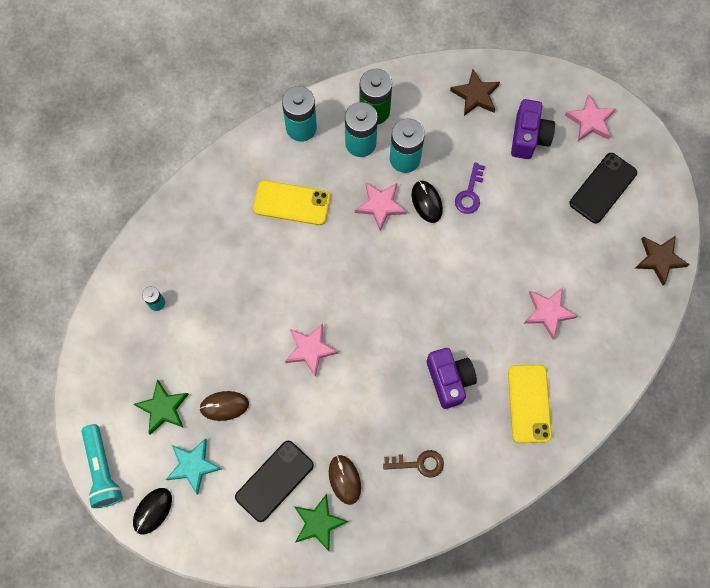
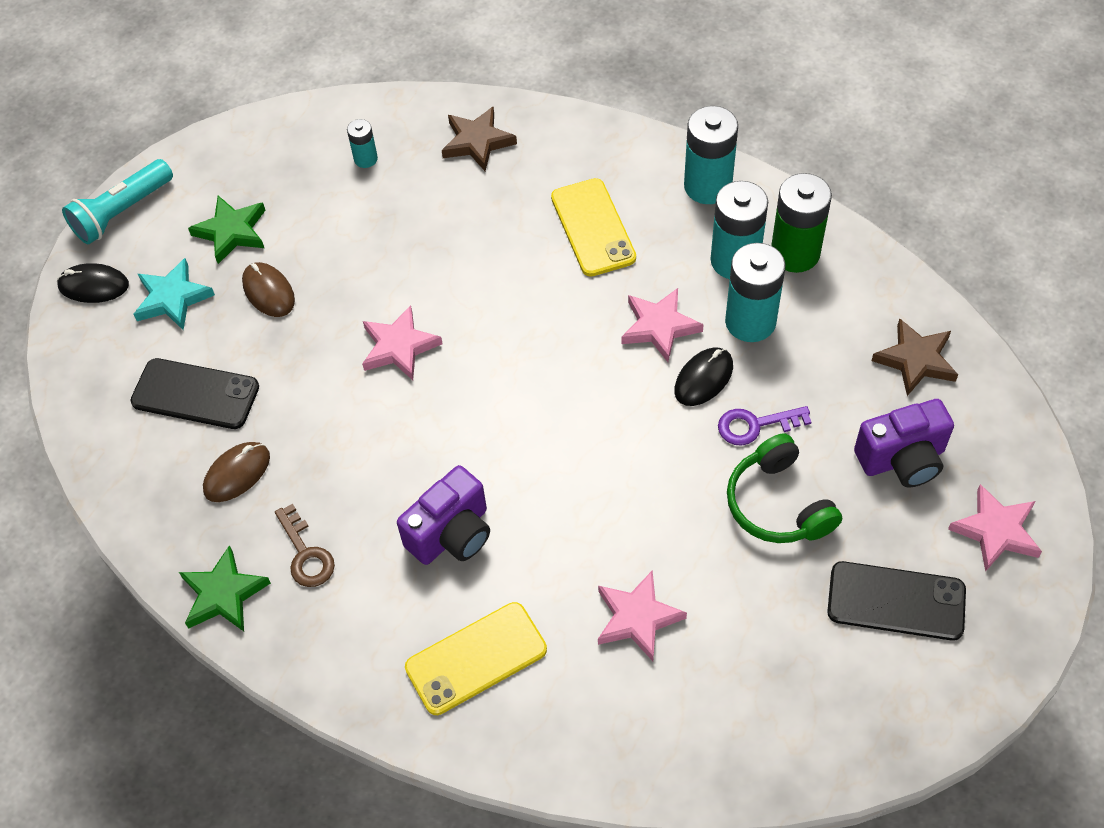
camera: 65 degrees right, 15 degrees down
green star [294,494,348,551] -> green star moved to [179,545,271,631]
brown star [635,236,689,285] -> brown star moved to [442,106,517,171]
none -> green headphones [727,434,842,543]

